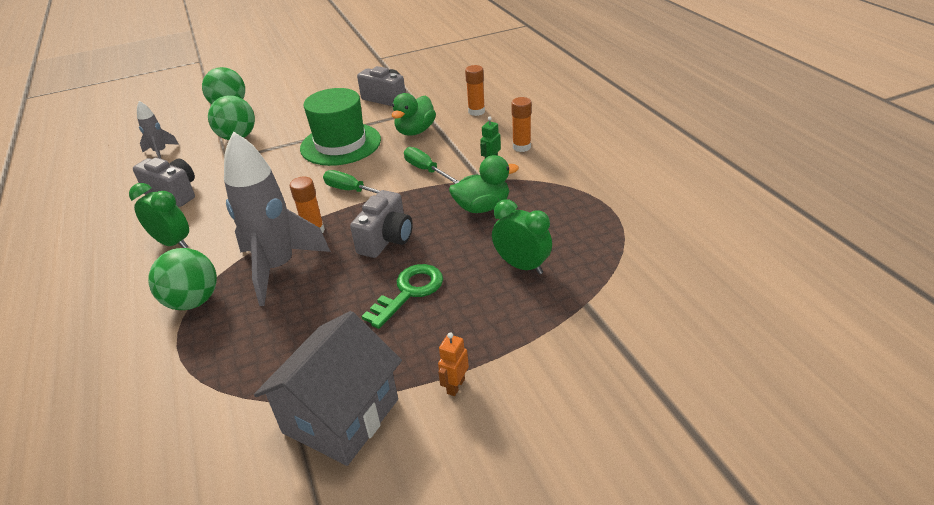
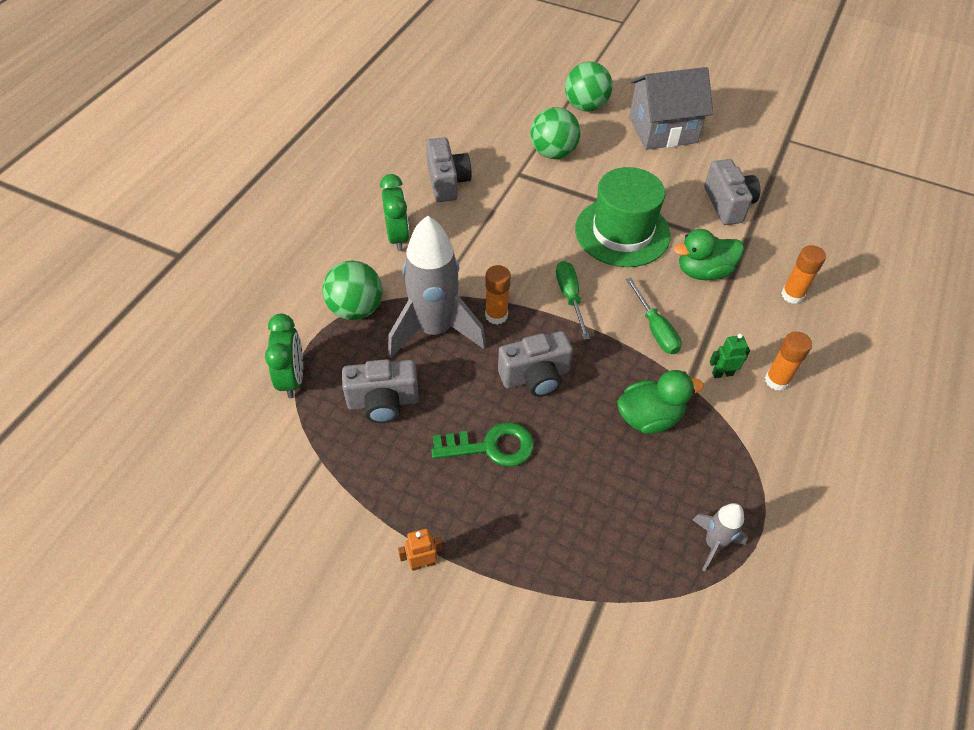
camera: 45 degrees right, 15 degrees up
grey rocket [137,101,179,159] -> grey rocket moved to [693,503,748,571]
grey house [254,311,402,466] -> grey house moved to [629,67,713,150]
green screwdriver [404,147,460,184] -> green screwdriver turned 150 degrees clockwise [626,278,682,354]
green duck [449,155,519,213] -> green duck turned 45 degrees counterclockwise [617,370,704,434]
green clock [492,199,552,274] -> green clock moved to [265,314,303,398]
none -> grey camera [342,359,419,423]

